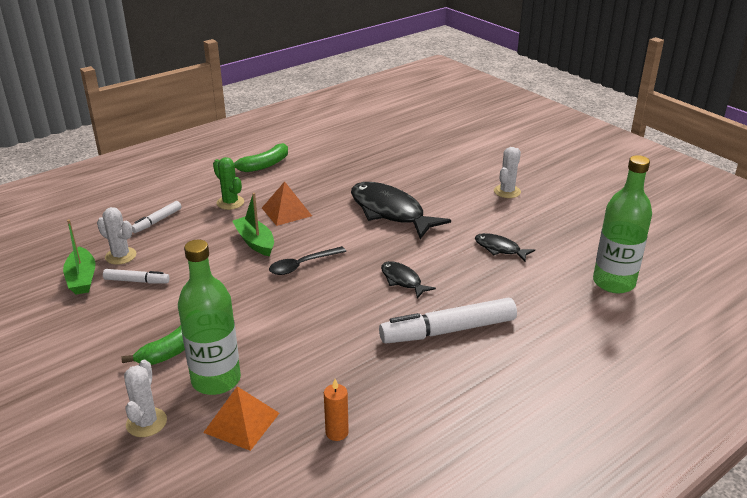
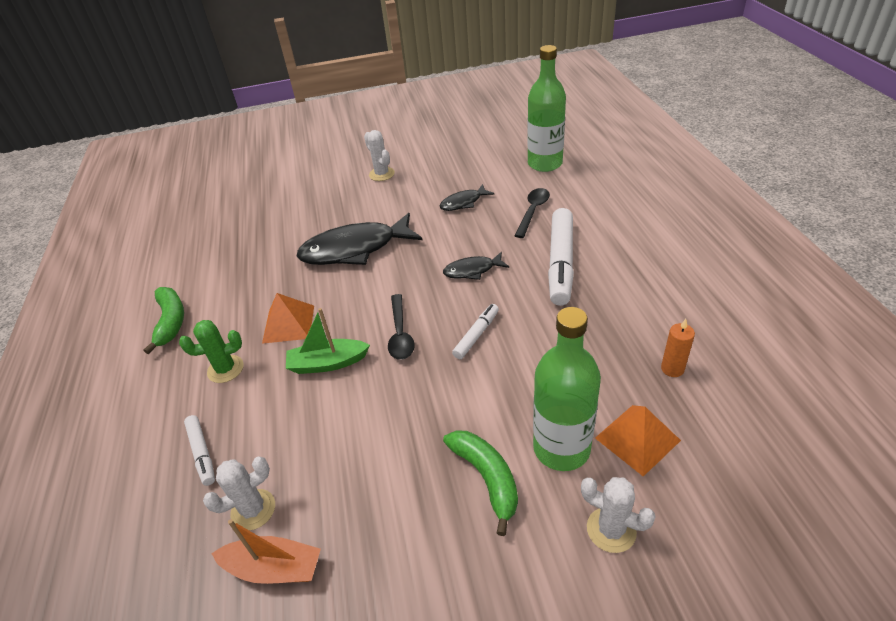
camera: 60 degrees left, 10 degrees up
green boat [63,220,95,295] -> orange boat [211,519,321,584]
white marker [103,269,170,284] -> white marker moved to [452,304,499,359]
none -> black spoon [514,188,550,238]

